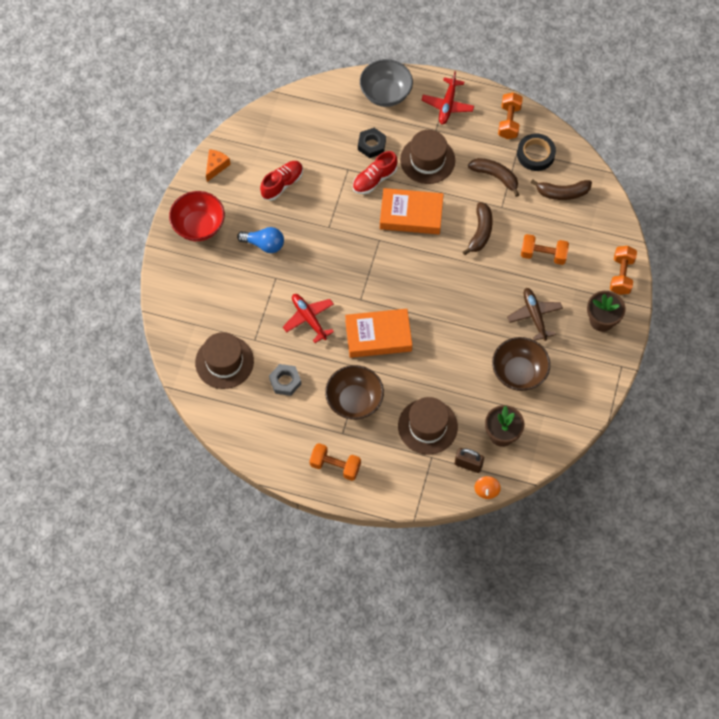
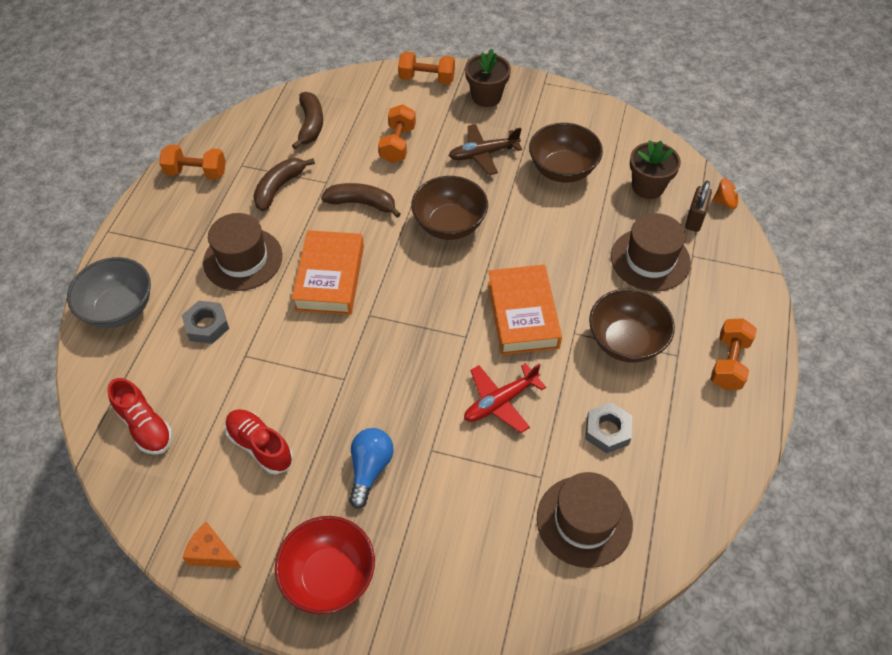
camera: 90 degrees left, 10 degrees down
red shoe [353,151,397,194] -> red shoe moved to [107,378,172,455]
black nut [358,128,386,158] -> grey nut [182,301,229,344]
red plane [422,71,474,124] -> none
black tape [517,134,556,171] -> none
none -> brown bowl [411,176,488,240]

